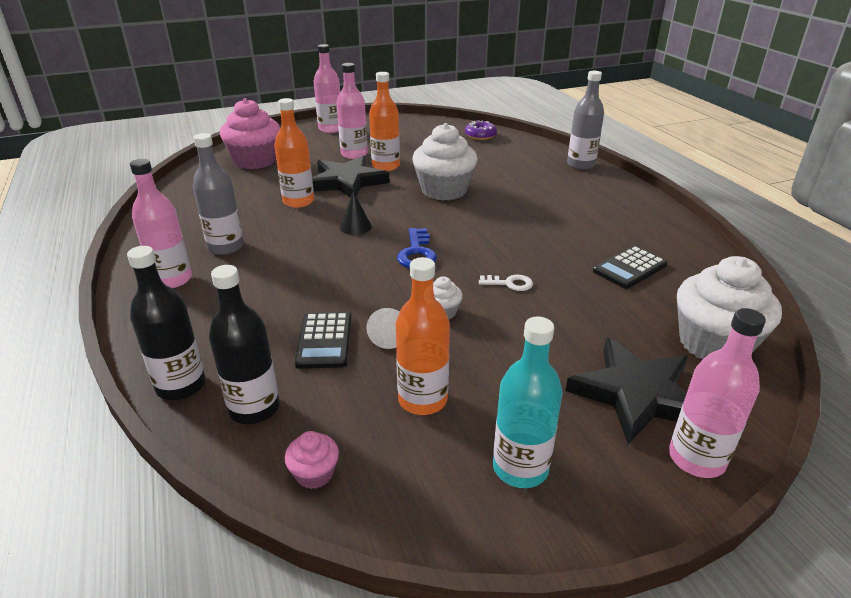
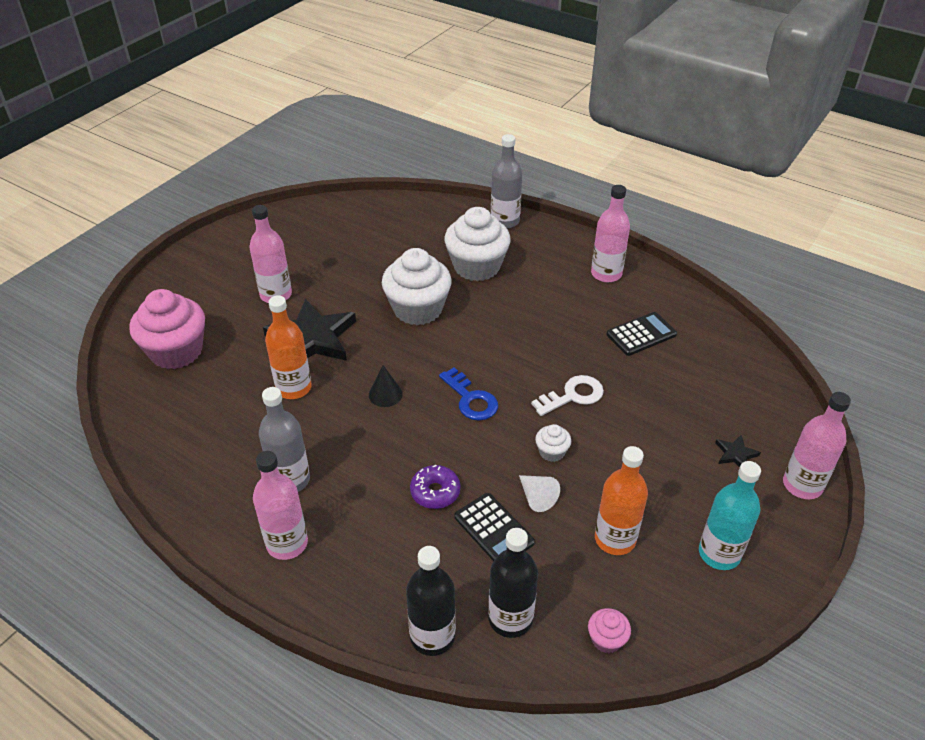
camera: 35 degrees left, 10 degrees up
pink bottle [314,44,340,133] -> pink bottle moved to [591,185,630,282]
orange bottle [369,72,400,171] -> none
purple donut [465,121,497,140] -> purple donut moved to [410,465,460,509]
white key [479,275,533,291] -> white key [531,375,604,416], size x1.54
black star [565,337,688,444] -> black star [715,435,761,467], size x0.42
black calculator [593,246,668,289] -> black calculator turned 135 degrees counterclockwise [607,312,677,356]
white cupcake [677,256,782,359] -> white cupcake moved to [444,207,511,281]

